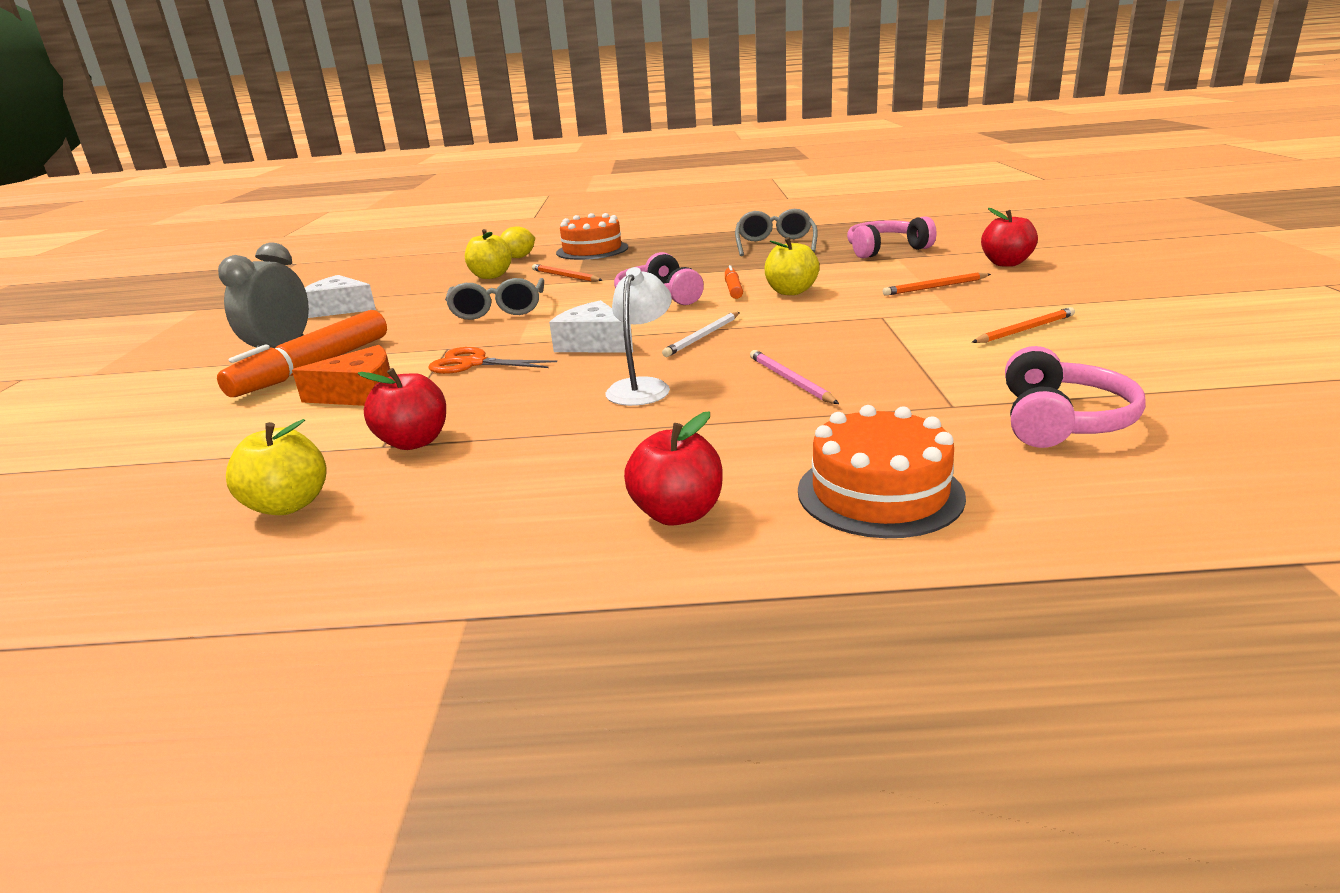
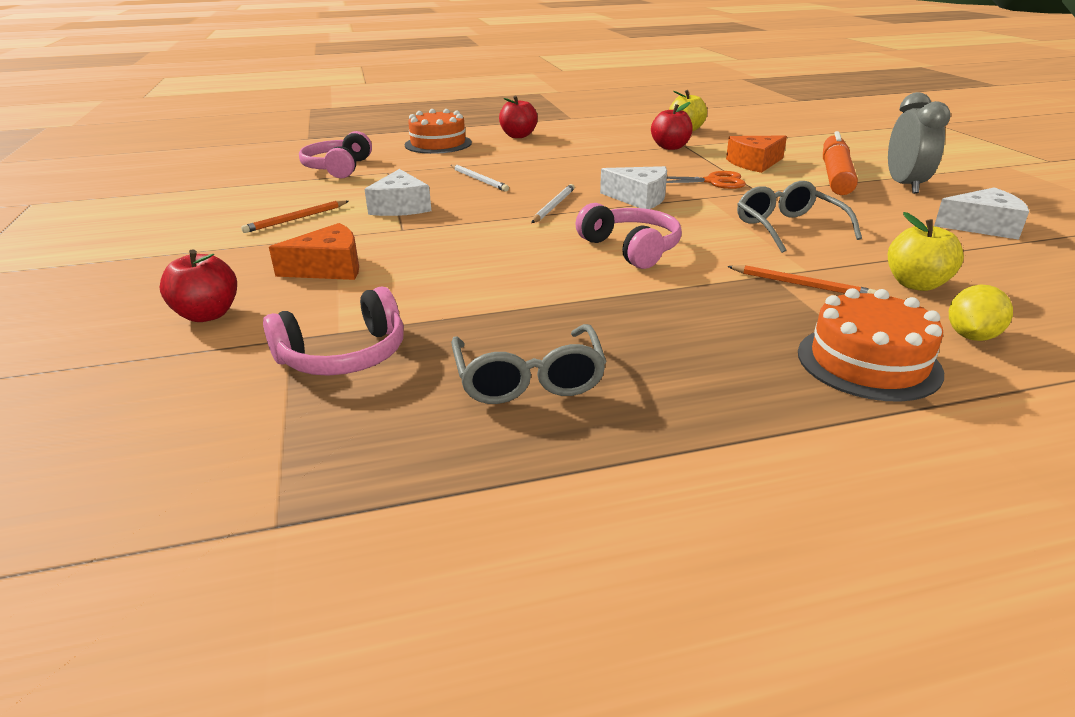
camera: 165 degrees right, 5 degrees up
white lamp [605,267,672,406] -> none
orange marker [725,265,743,299] -> none
pink pencil [750,350,839,404] -> white pencil [451,165,509,192]
yellow apple [765,237,820,295] -> none
orange pencil [883,272,991,296] -> orange cheese [269,223,359,280]
none -> white cheese [364,169,431,216]

